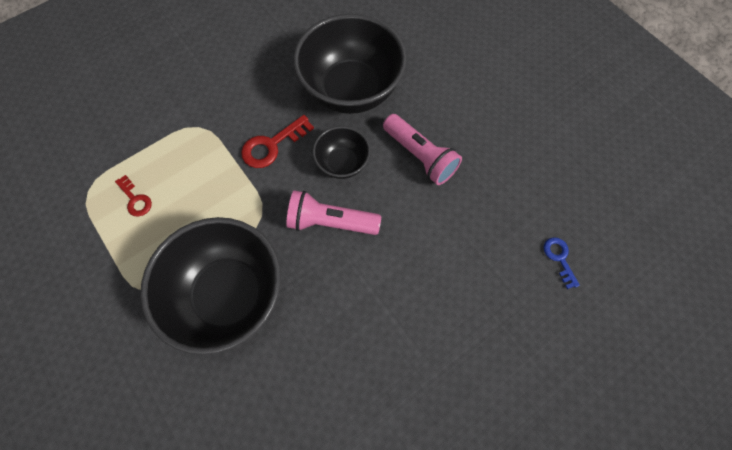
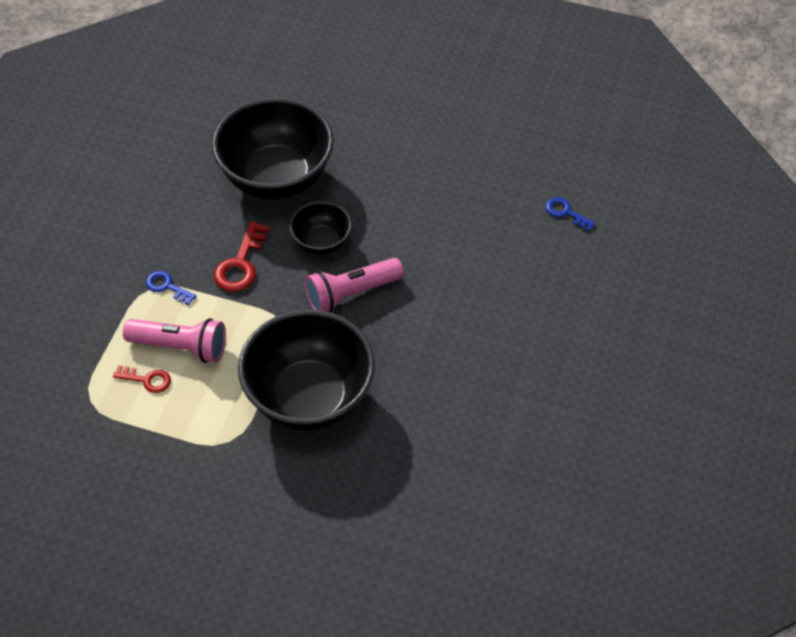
camera: 35 degrees left, 15 degrees down
pink flashlight [383,114,462,185] -> pink flashlight moved to [123,318,226,363]
none -> blue key [146,271,197,305]

